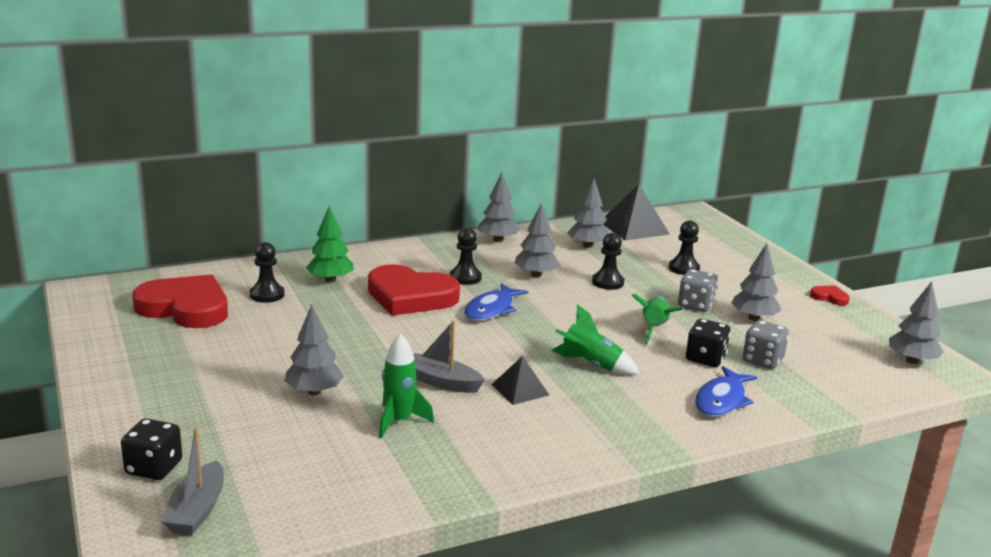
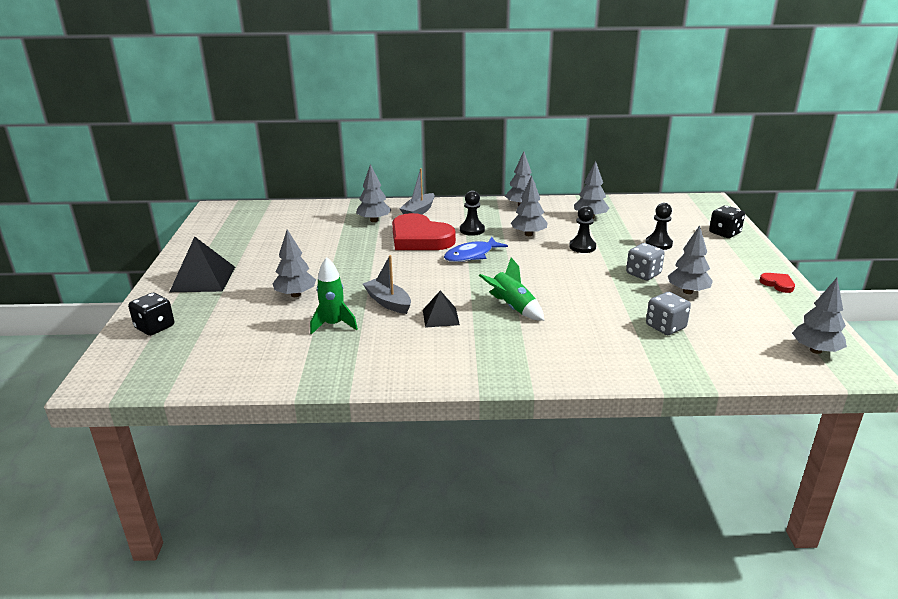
camera: 25 degrees right, 5 degrees up
red heart [132,275,228,328] -> none
grey boat [161,428,224,535] -> grey boat moved to [400,168,435,214]
black pawn [250,242,285,303] -> none
green tree [306,206,354,283] -> grey tree [357,164,391,222]
black pyramid [603,184,670,241] -> black pyramid moved to [170,236,235,292]
green rocket [631,294,683,345] -> none
black dice [686,319,730,367] -> black dice moved to [709,205,745,238]
blue fish [695,366,757,417] -> none

